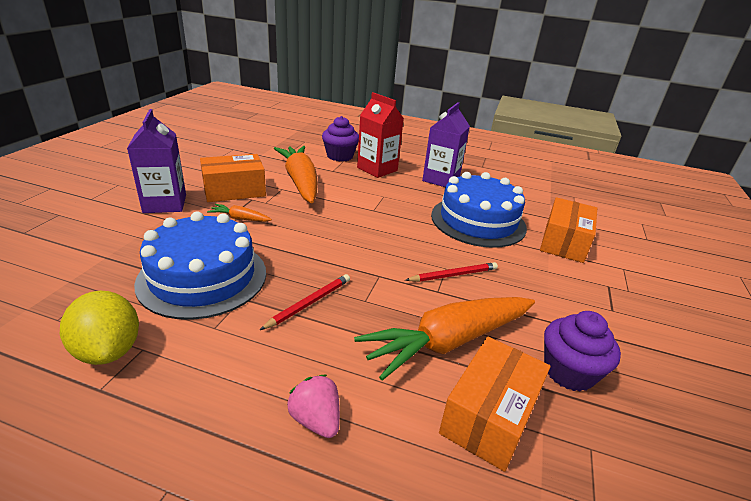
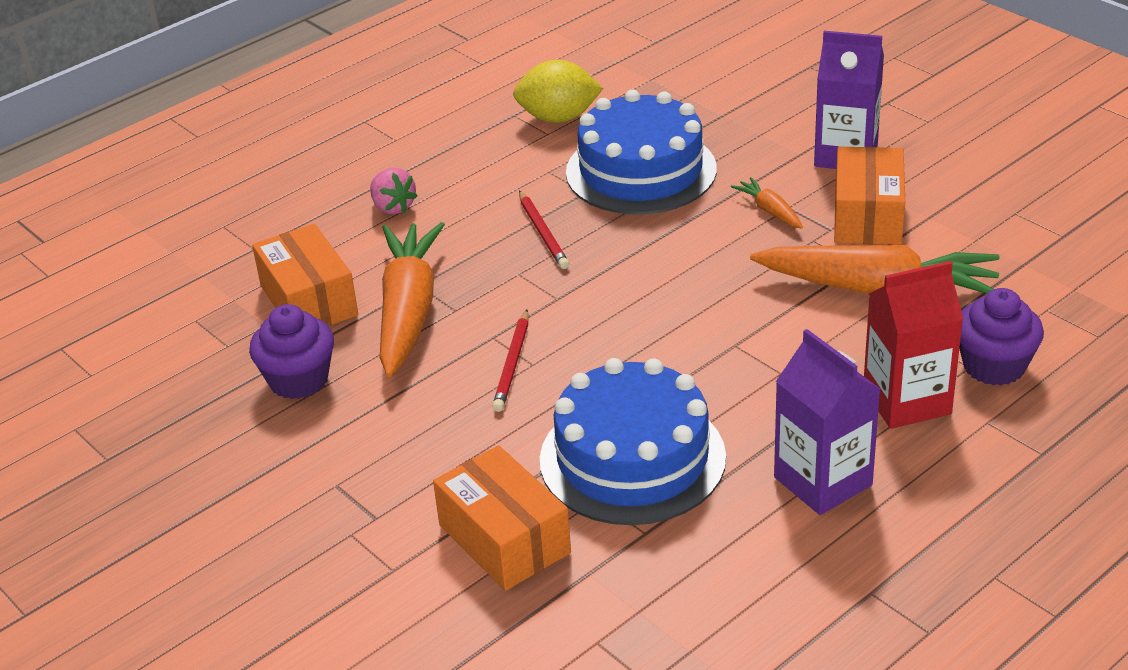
camera: 125 degrees right, 5 degrees up
orange carrot [207,204,272,222] -> orange carrot turned 75 degrees counterclockwise [731,177,803,229]
pink strawberry [287,375,340,438] -> pink strawberry turned 60 degrees clockwise [370,168,417,215]

